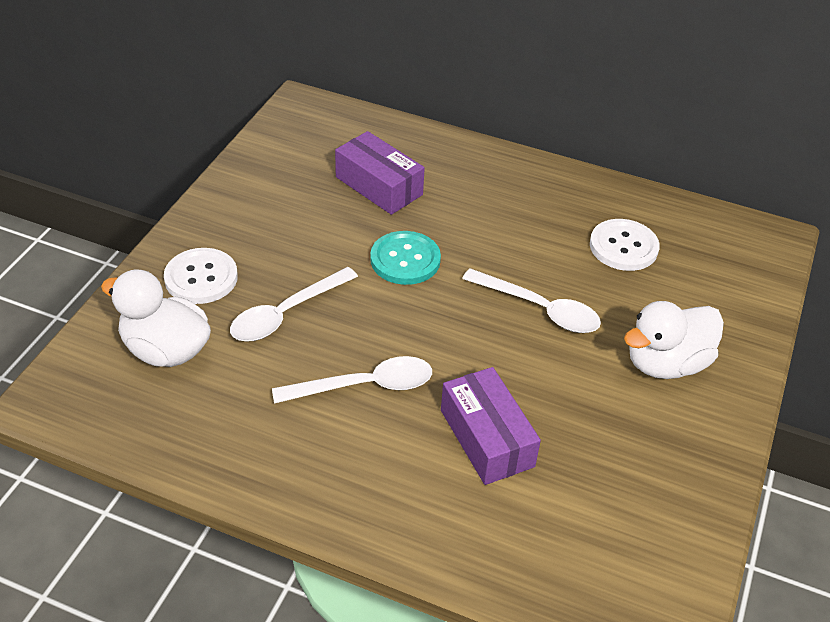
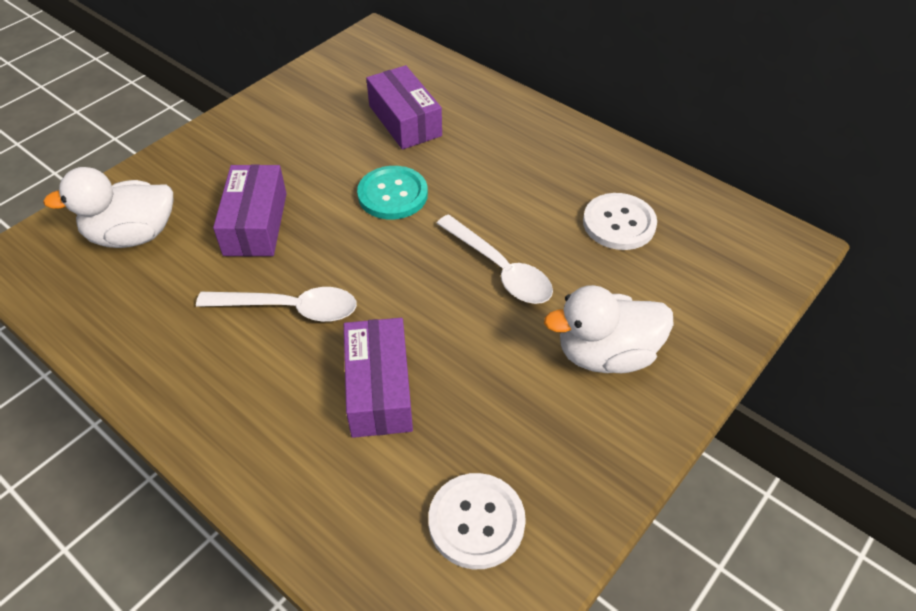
camera: 20 degrees right, 5 degrees up
white duck [101,269,211,367] -> white duck turned 60 degrees counterclockwise [43,167,173,248]
white button [164,248,238,304] -> white button moved to [428,473,526,569]
white spoon [230,267,358,342] -> purple box [213,164,287,256]

